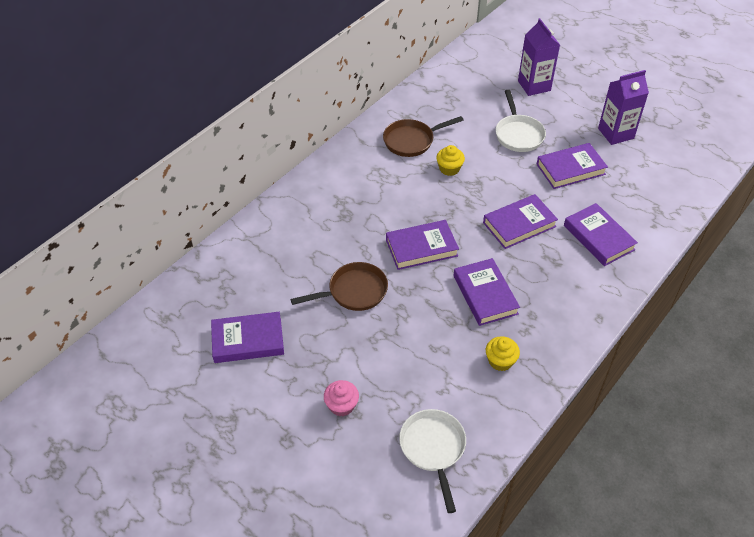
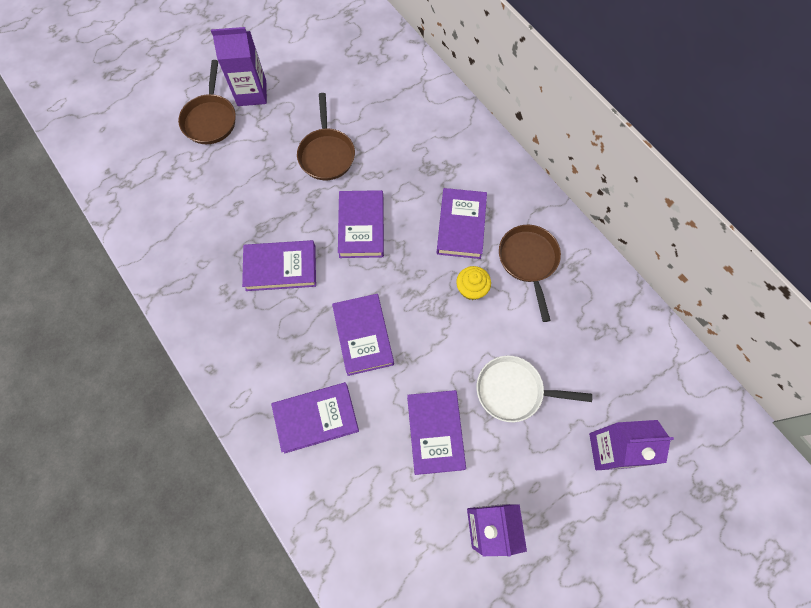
camera: 105 degrees right, 20 degrees up
purple book [211,312,284,363] -> purple book moved to [437,188,487,259]
pink cupcake [324,380,359,416] -> brown pan [178,60,236,144]
white pan [399,409,466,513] -> none
yellow cupcake [486,336,520,371] -> none
none -> purple carton [211,27,267,106]

